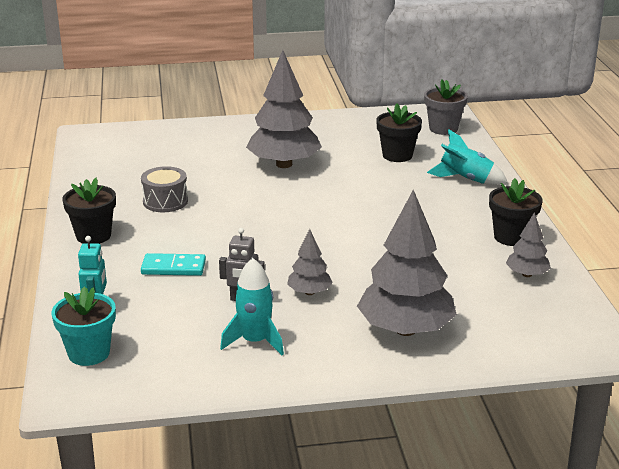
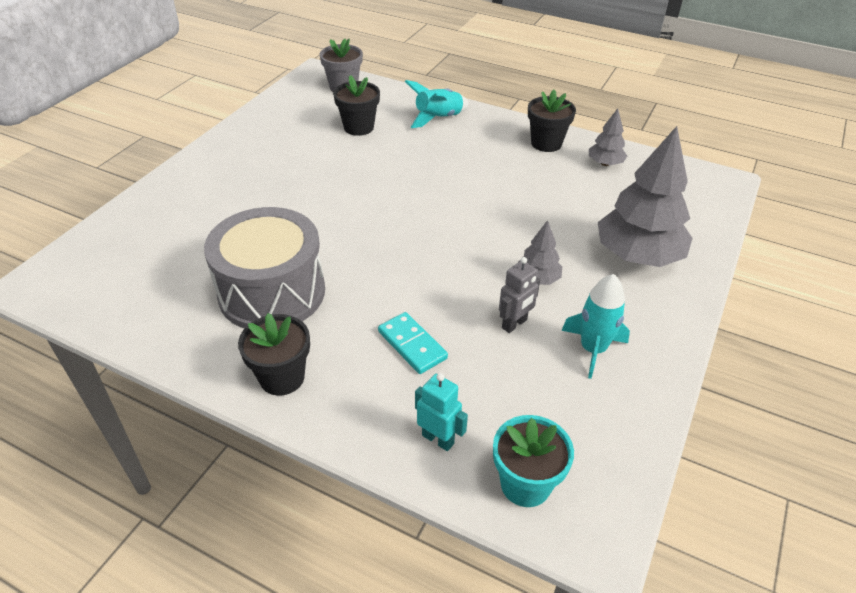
camera: 55 degrees left, 15 degrees up
grey drum [141,166,188,212] -> grey drum [204,207,325,328], size x1.93
turquoise domino [141,253,206,276] -> turquoise domino turned 75 degrees counterclockwise [378,312,448,374]
grey tree [246,50,322,168] -> none

